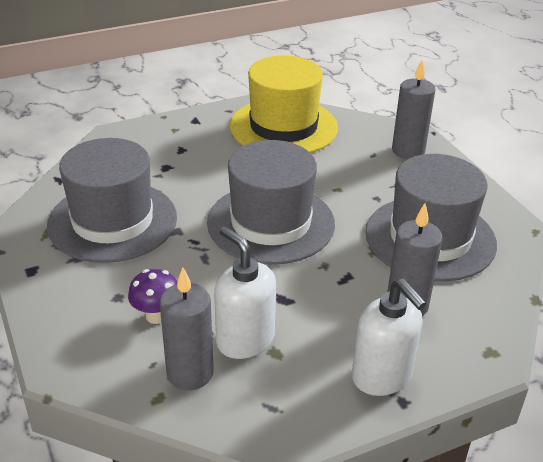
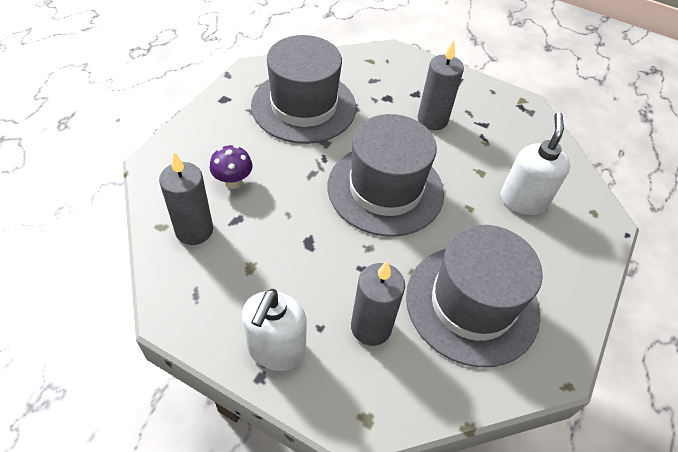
camera: 50 degrees right, 15 degrees up
white soap dispenser [214,226,276,359] -> white soap dispenser moved to [501,112,570,215]
yellow hat [230,55,338,153] -> none
grey candle [392,60,436,159] -> grey candle moved to [418,40,464,130]

